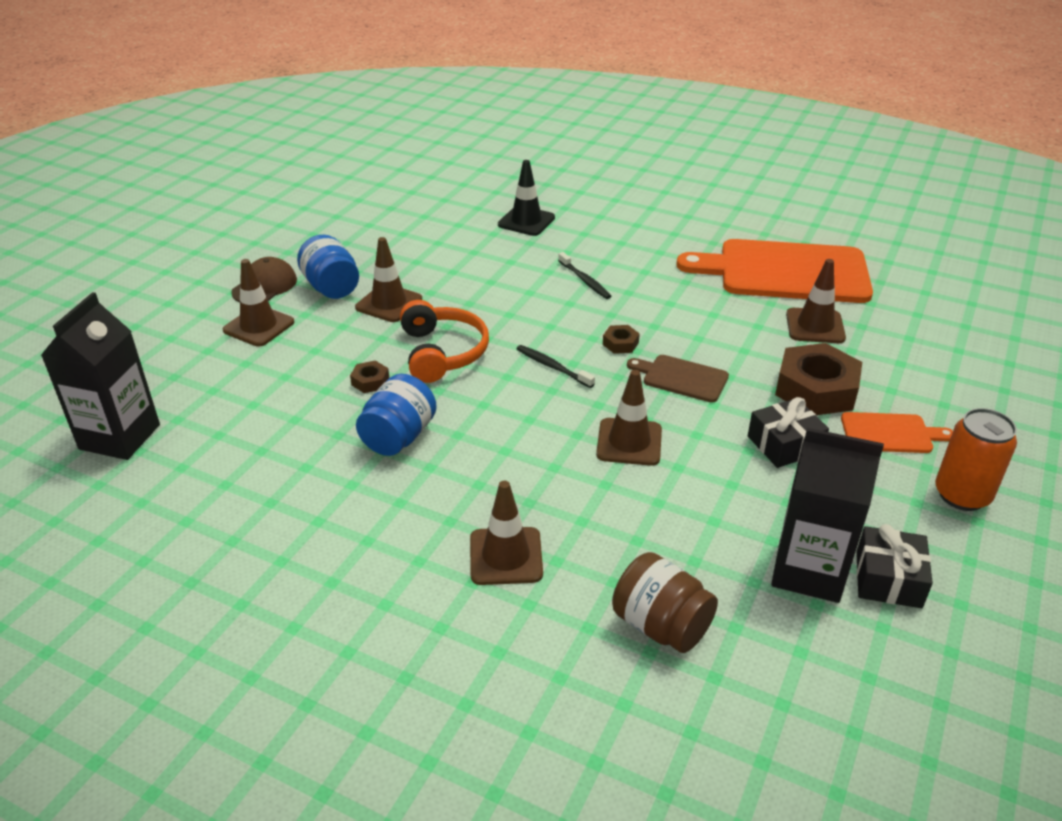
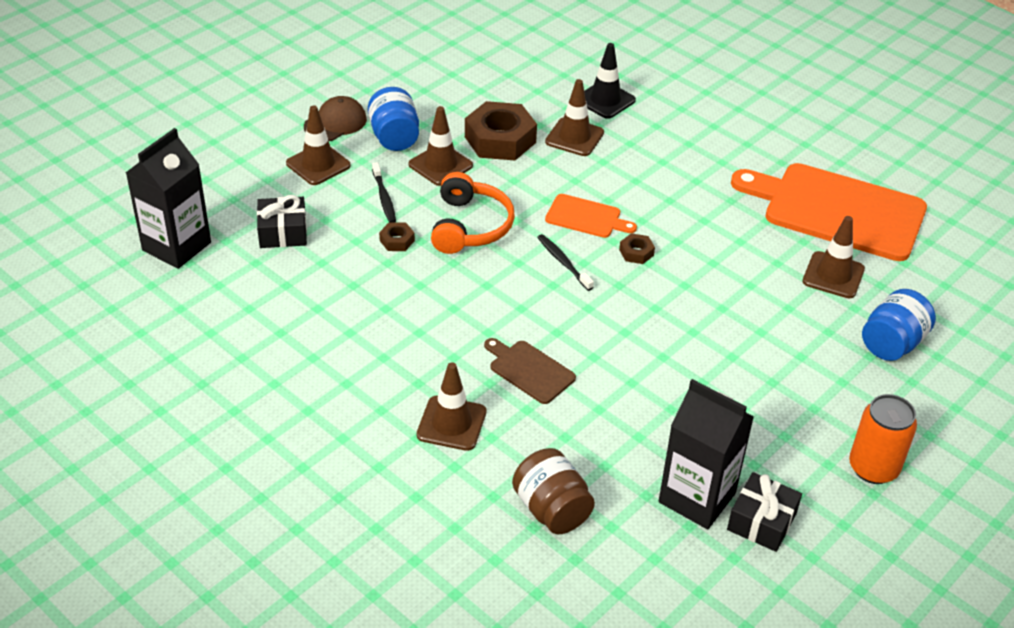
camera: 15 degrees right, 5 degrees up
blue jar [356,374,437,456] -> blue jar moved to [862,289,936,361]
black toothbrush [558,252,611,299] -> black toothbrush moved to [372,162,396,223]
brown traffic cone [596,370,662,466] -> brown traffic cone moved to [545,79,604,156]
brown cutting board [627,355,729,403] -> brown cutting board moved to [484,338,576,404]
black gift [748,397,829,468] -> black gift moved to [257,195,307,248]
brown nut [775,343,862,415] -> brown nut moved to [465,101,537,161]
orange cutting board [841,412,953,453] -> orange cutting board moved to [545,194,637,238]

